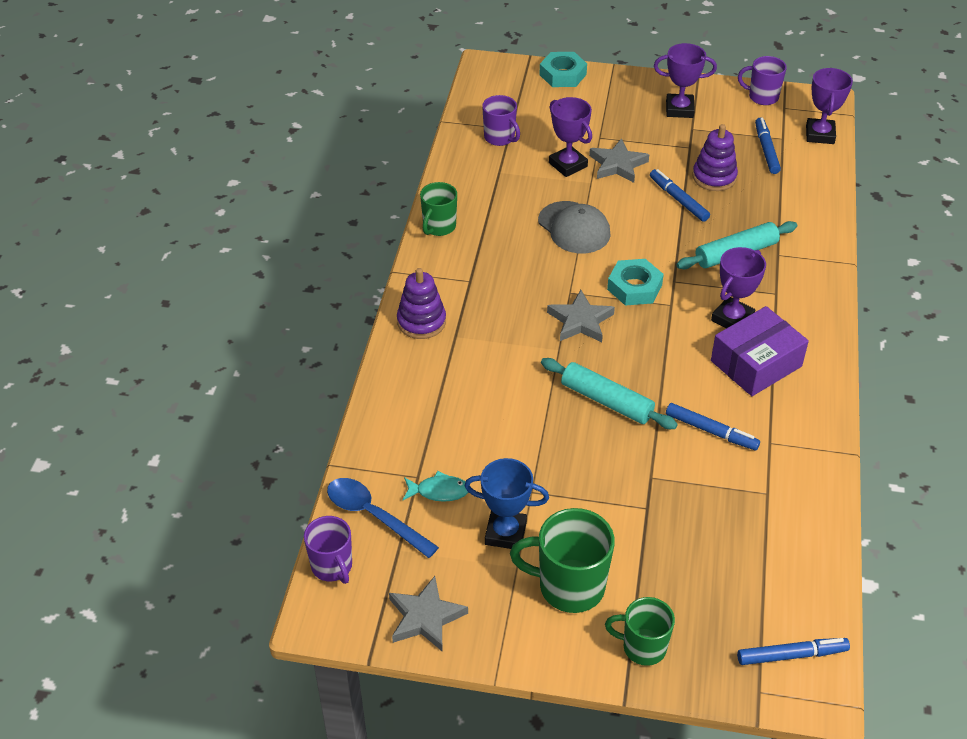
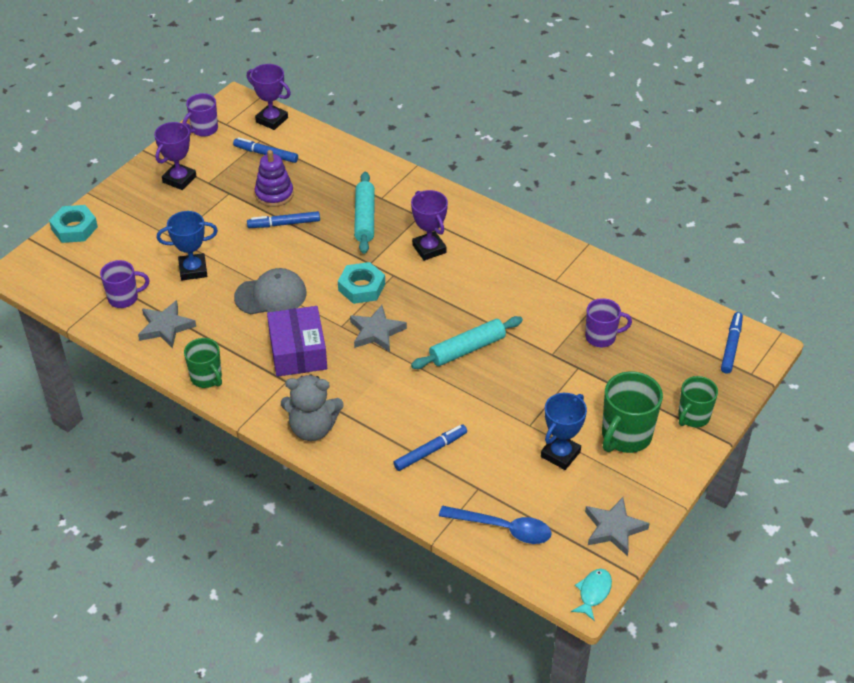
camera: 65 degrees left, 0 degrees up
purple mug [304,516,352,584] -> purple mug moved to [585,298,632,347]
blue spoon [327,478,439,558] -> blue spoon turned 135 degrees counterclockwise [439,506,551,544]
purple stacking toy [397,268,446,339] -> grey teddy bear [281,375,343,441]
turquoise fish [403,471,469,502] -> turquoise fish moved to [571,569,612,621]
purple trophy [549,97,592,177] -> blue trophy [157,211,218,281]
grey star [589,138,649,183] -> grey star moved to [138,300,196,348]
blue marker [666,403,760,451] -> blue marker moved to [393,425,467,471]
purple box [711,306,809,396] -> purple box moved to [267,306,327,377]

